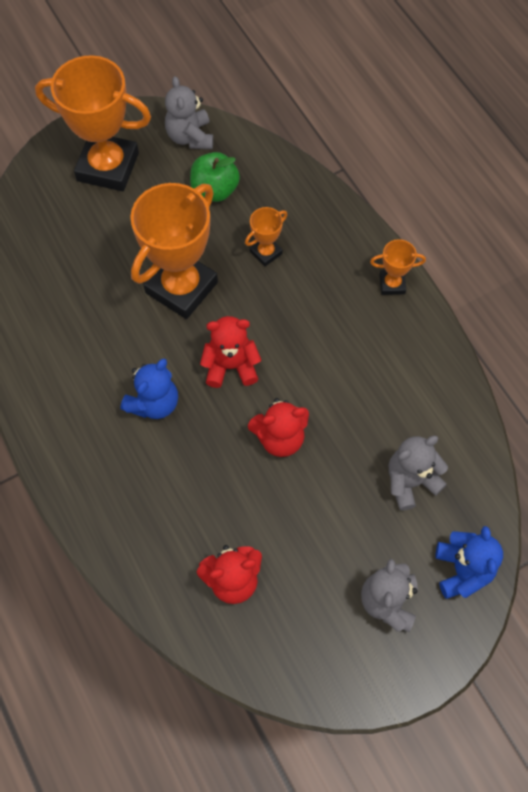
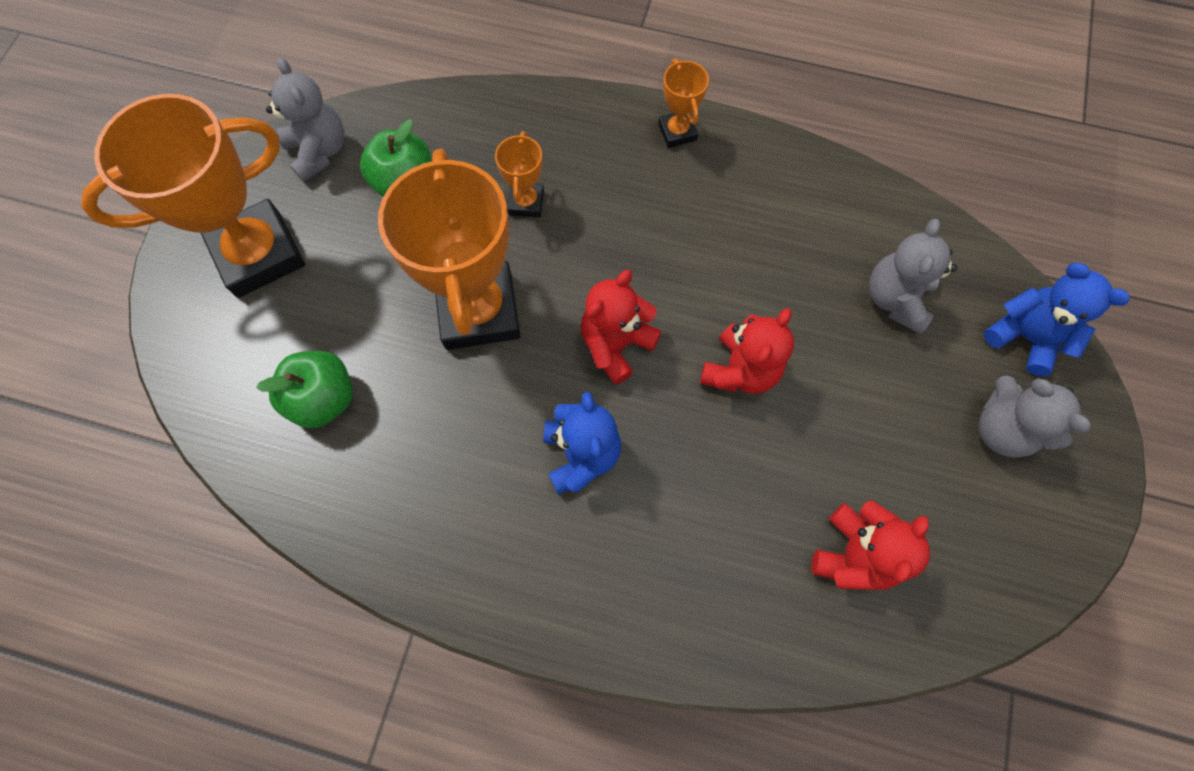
camera: 45 degrees left, 5 degrees up
grey teddy bear [165,76,213,149] -> grey teddy bear turned 150 degrees counterclockwise [266,58,344,182]
orange trophy [370,239,426,295] -> orange trophy turned 60 degrees counterclockwise [658,59,709,148]
none -> green apple [256,351,353,428]

